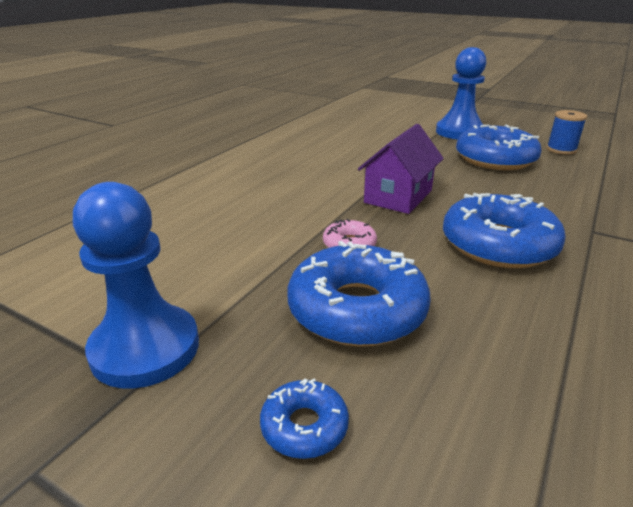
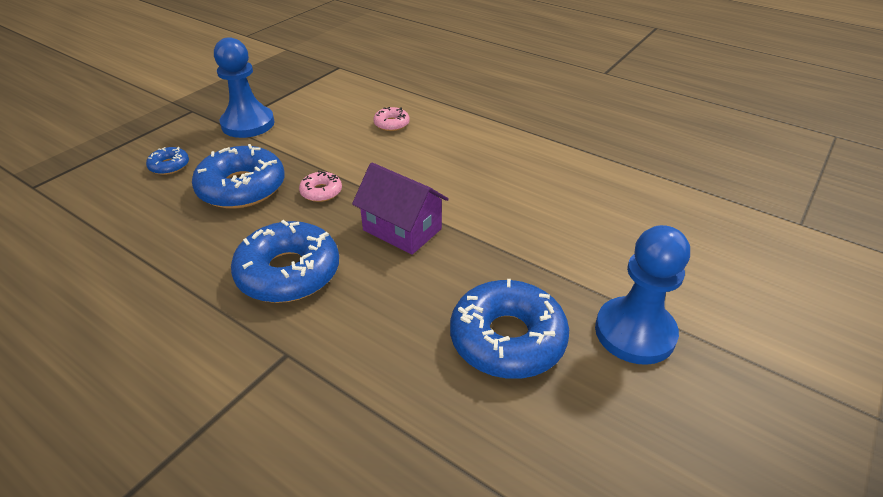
camera: 95 degrees right, 10 degrees up
blue spool [547,110,587,155] -> none
none -> pink donut [373,107,410,131]

